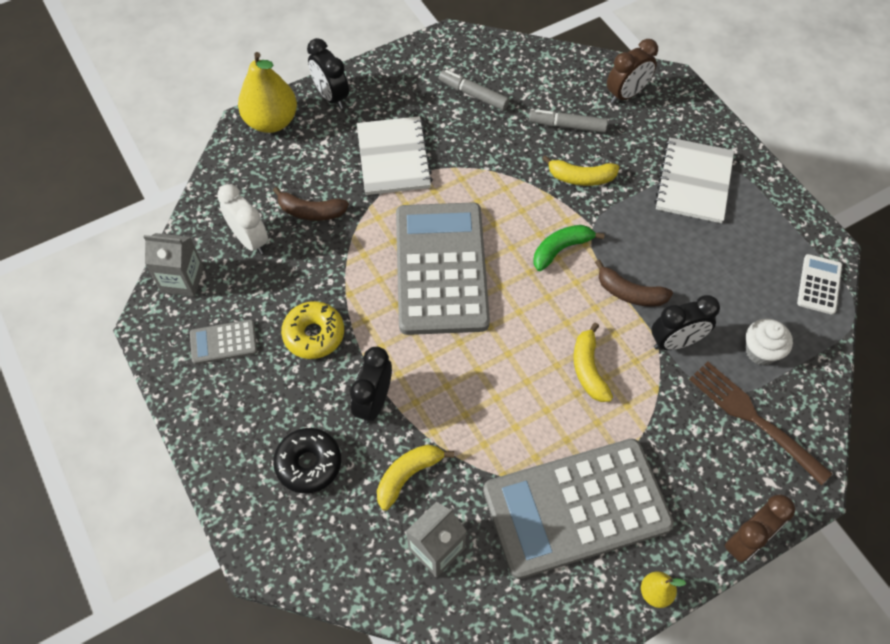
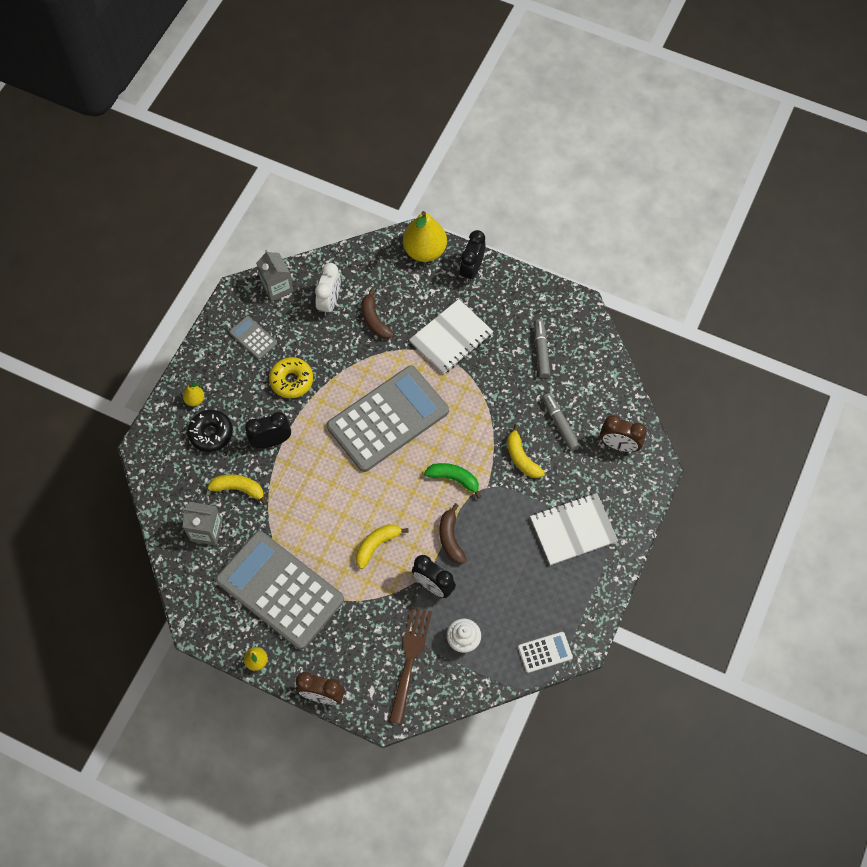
camera: 55 degrees right, 5 degrees up
none -> yellow pear [183,382,204,406]

